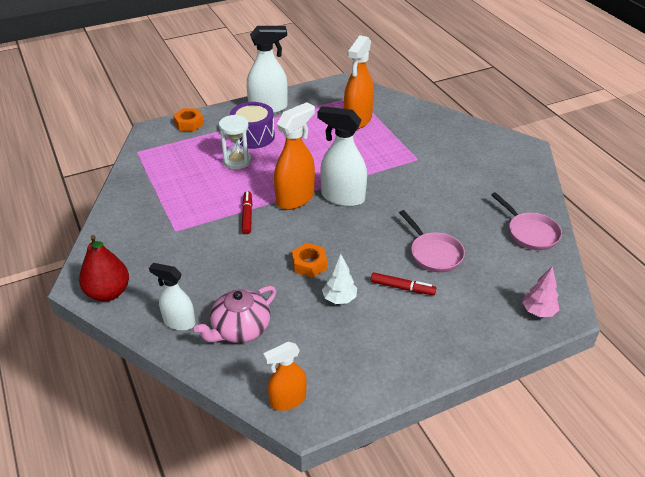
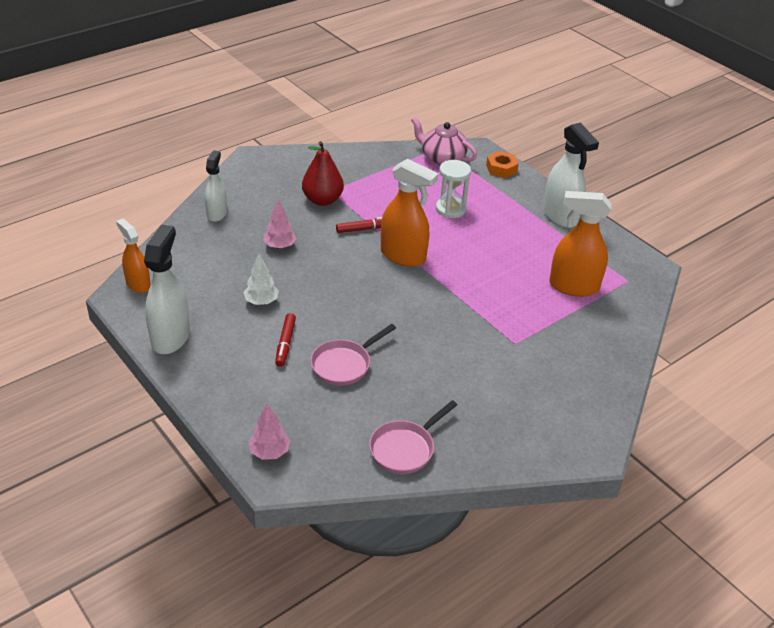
camera: 75 degrees right, 0 degrees up
red pear [79,235,129,301] -> red pear moved to [302,141,344,206]
pink teapot [194,286,276,343] -> pink teapot moved to [411,117,477,165]
purple drum [230,102,275,149] -> none
orange nut [292,243,327,278] -> none
white spray bottle [318,106,367,207] -> white spray bottle moved to [144,224,190,354]
none -> pink tree [263,199,296,249]

